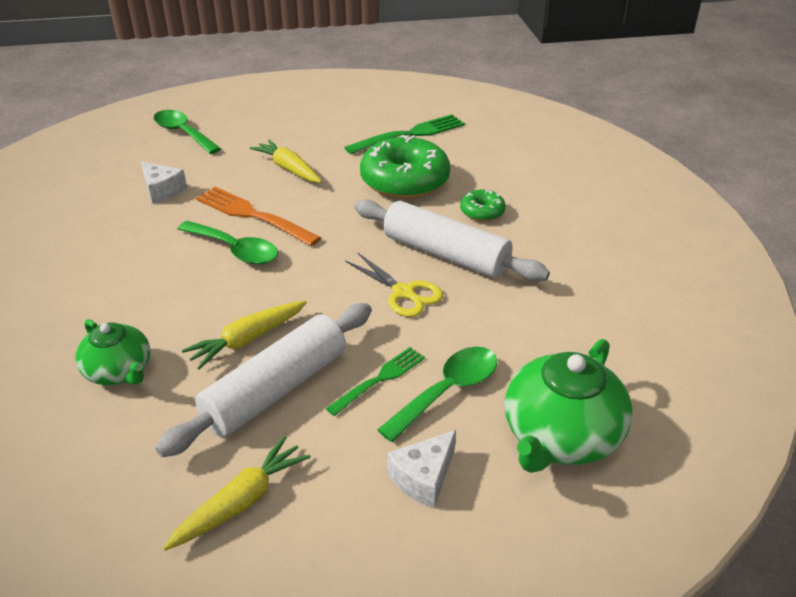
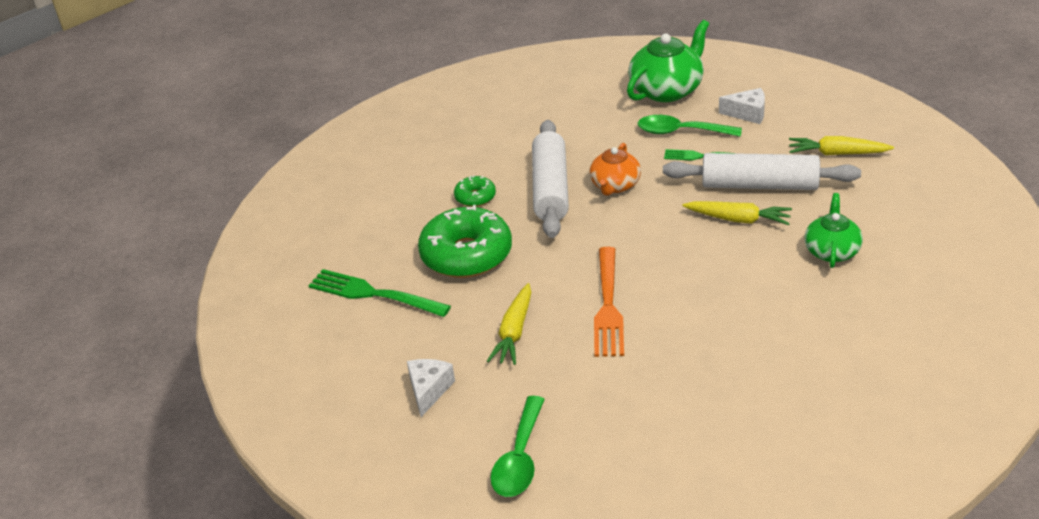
camera: 120 degrees left, 0 degrees up
white cheese [141,161,187,204] -> white cheese moved to [407,359,455,417]
green spoon [178,221,278,265] -> none
yellow scissors [345,252,443,317] -> orange teapot [589,143,641,196]
green teapot [504,339,633,473] -> green teapot turned 45 degrees counterclockwise [627,20,709,102]

